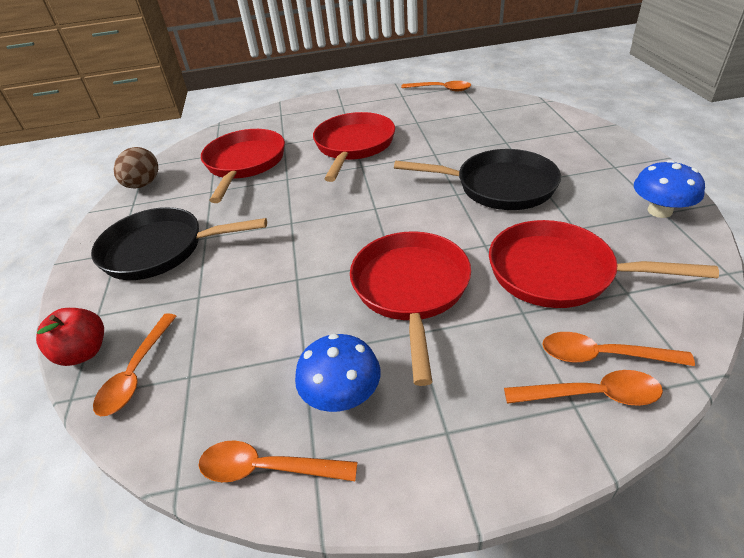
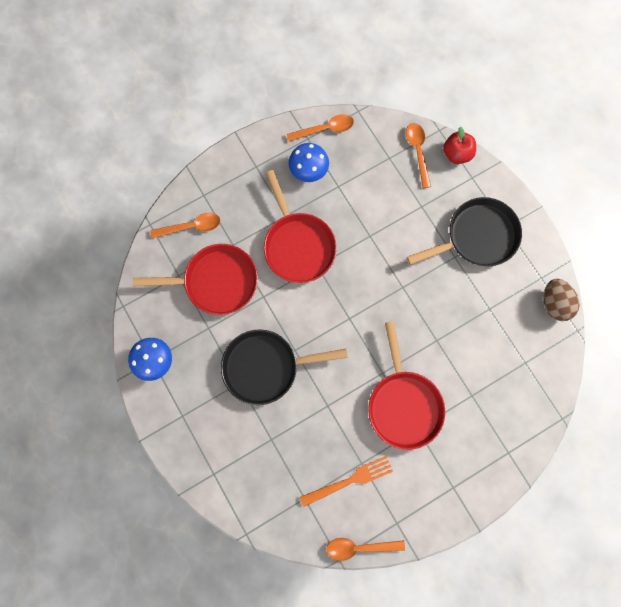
camera: 155 degrees right, 35 degrees up
red pan [201,129,285,203] -> none
orange spoon [504,370,663,406] -> none
none -> orange fork [300,456,393,507]

